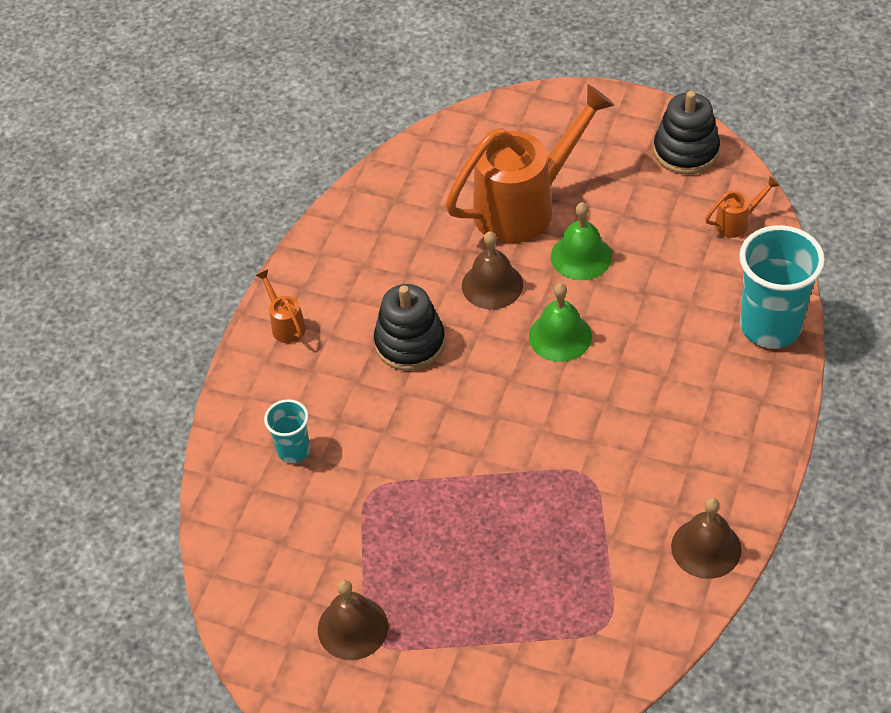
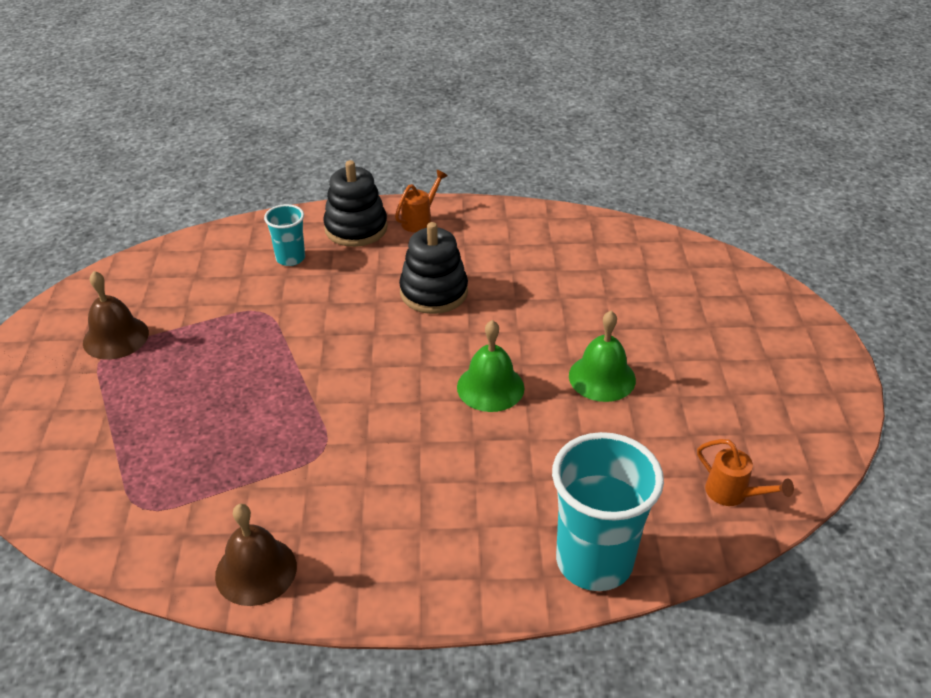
camera: 65 degrees right, 10 degrees down
orange watering can [446,84,615,243] -> none
brown bell [462,231,523,309] -> none
black stacking toy [653,91,720,175] -> black stacking toy moved to [323,160,388,247]

